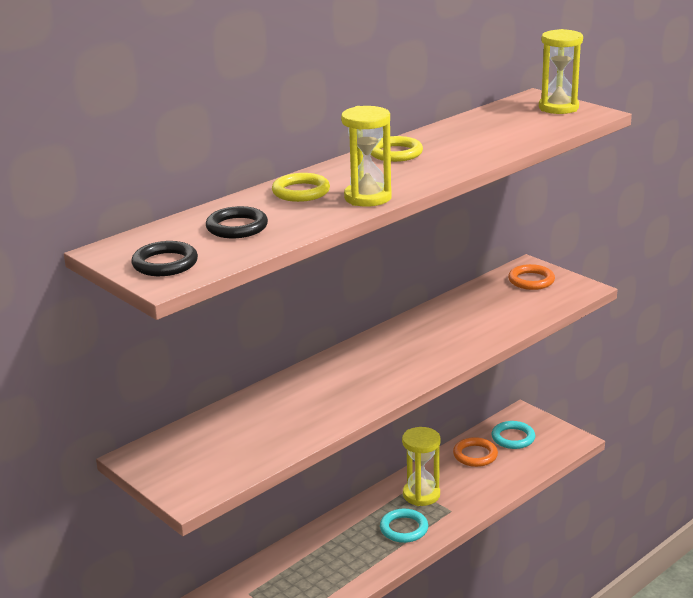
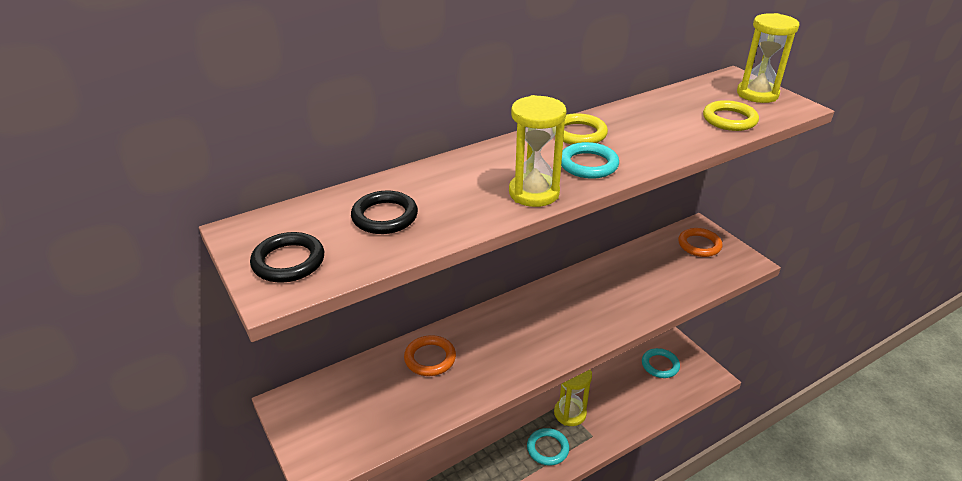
camera: 10 degrees right, 10 degrees up
yellow ring [272,173,330,202] -> yellow ring moved to [703,100,759,131]
orange ring [453,437,498,467] -> orange ring moved to [404,335,456,376]
none -> turquoise ring [561,142,619,179]

